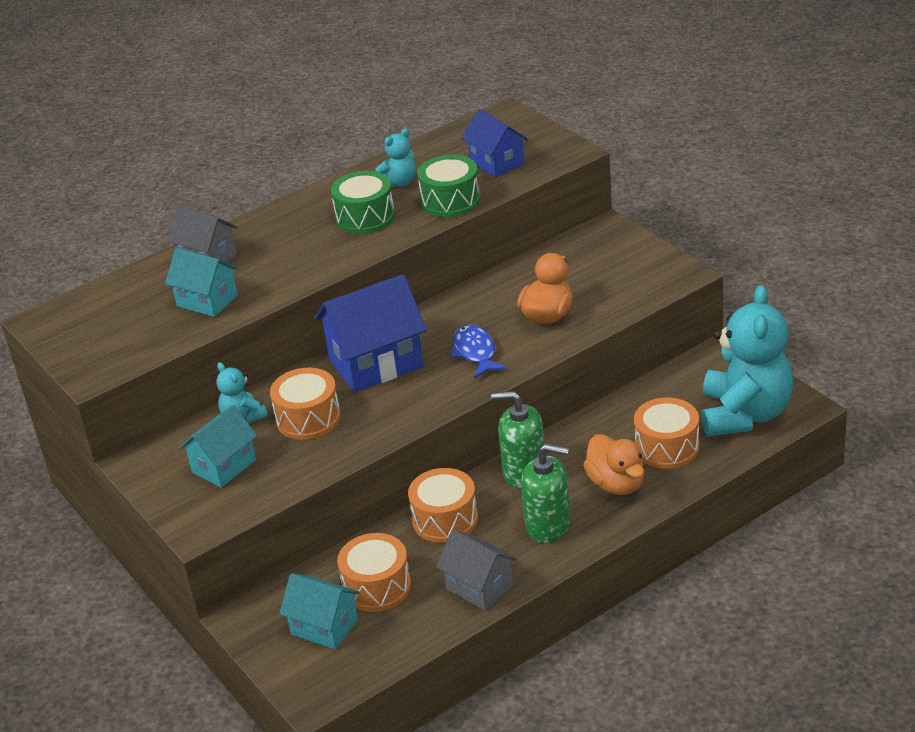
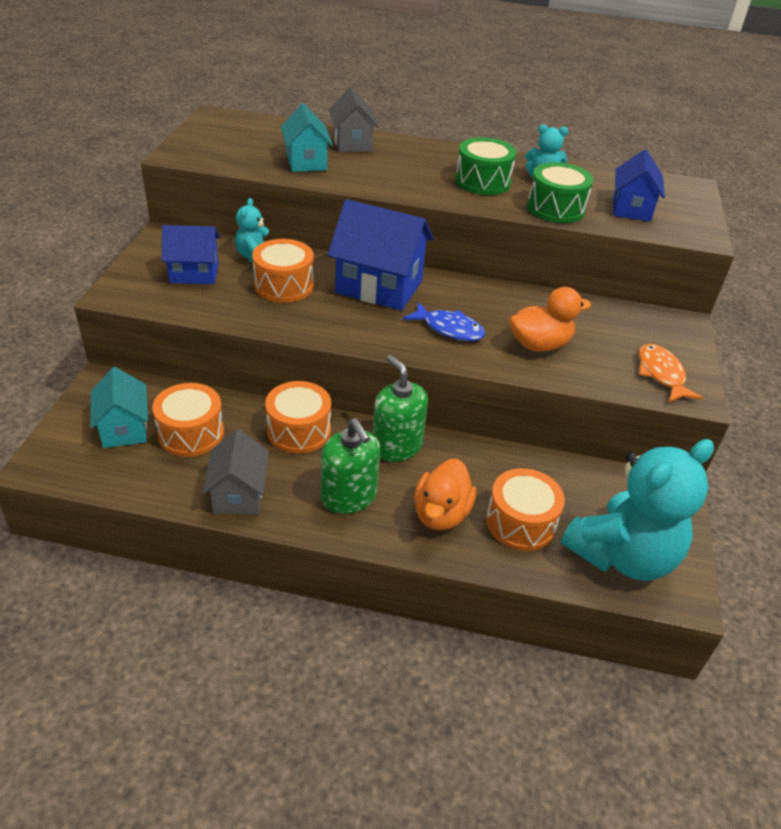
camera: 40 degrees right, 5 degrees up
turquoise house [179,405,257,488] -> blue house [162,225,220,284]
blue fish [450,324,507,378] -> blue fish turned 90 degrees clockwise [403,302,485,341]
none -> orange fish [639,344,703,402]

